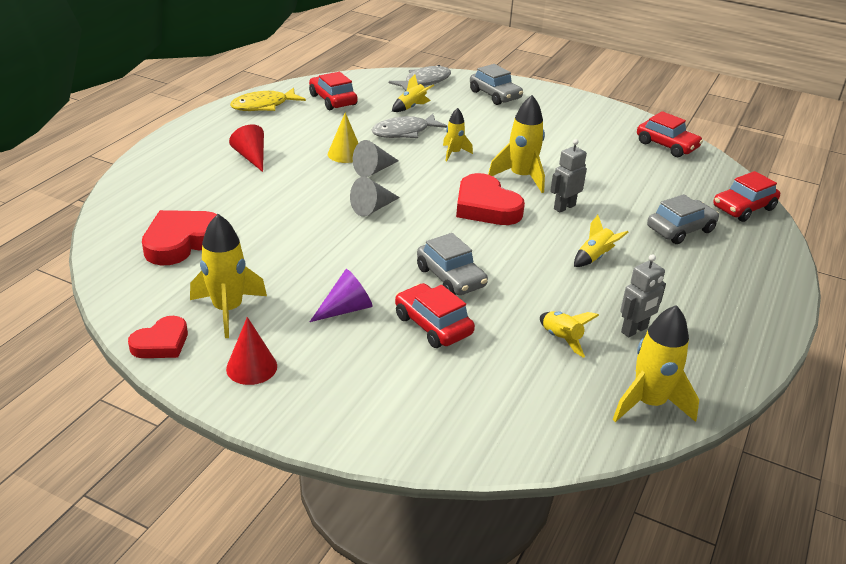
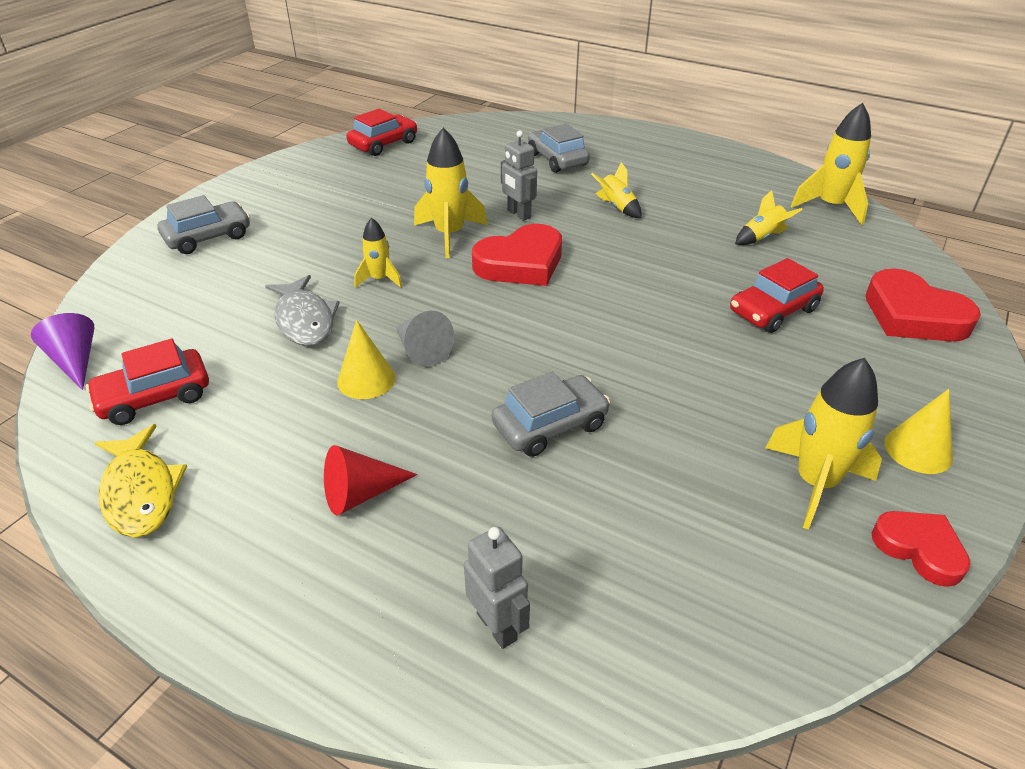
camera: 85 degrees left, 5 degrees up
red heart [142,210,217,265] -> red heart moved to [866,269,981,342]
red cone [226,317,277,385] -> yellow cone [884,389,953,474]
purple cone [310,269,372,322] -> purple cone moved to [31,313,94,390]
grey cone [350,177,400,217] -> none
grey fish [389,65,451,91] -> none
yellow rocket [392,75,434,112] -> none
grey car [417,233,488,295] -> grey car moved to [492,372,610,457]
grey robot [620,254,666,337] -> grey robot moved to [464,527,530,649]
red car [713,171,780,222] -> none

